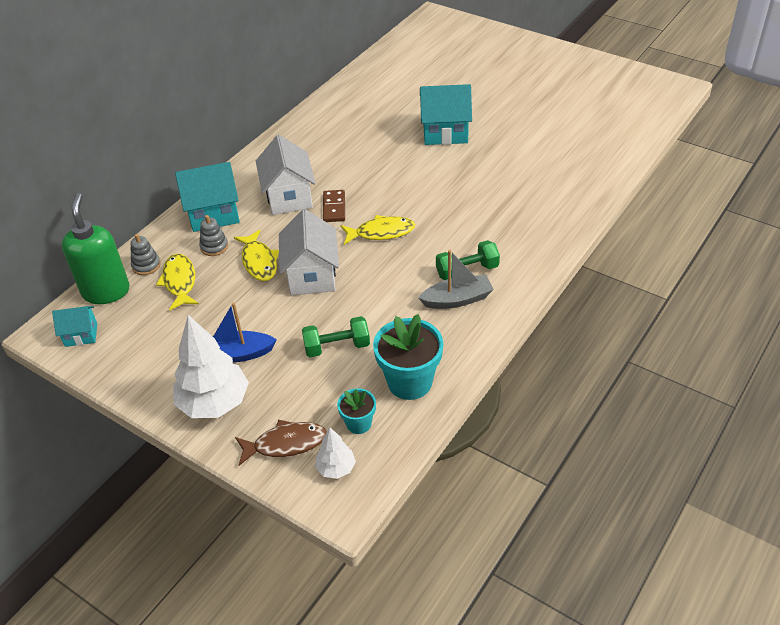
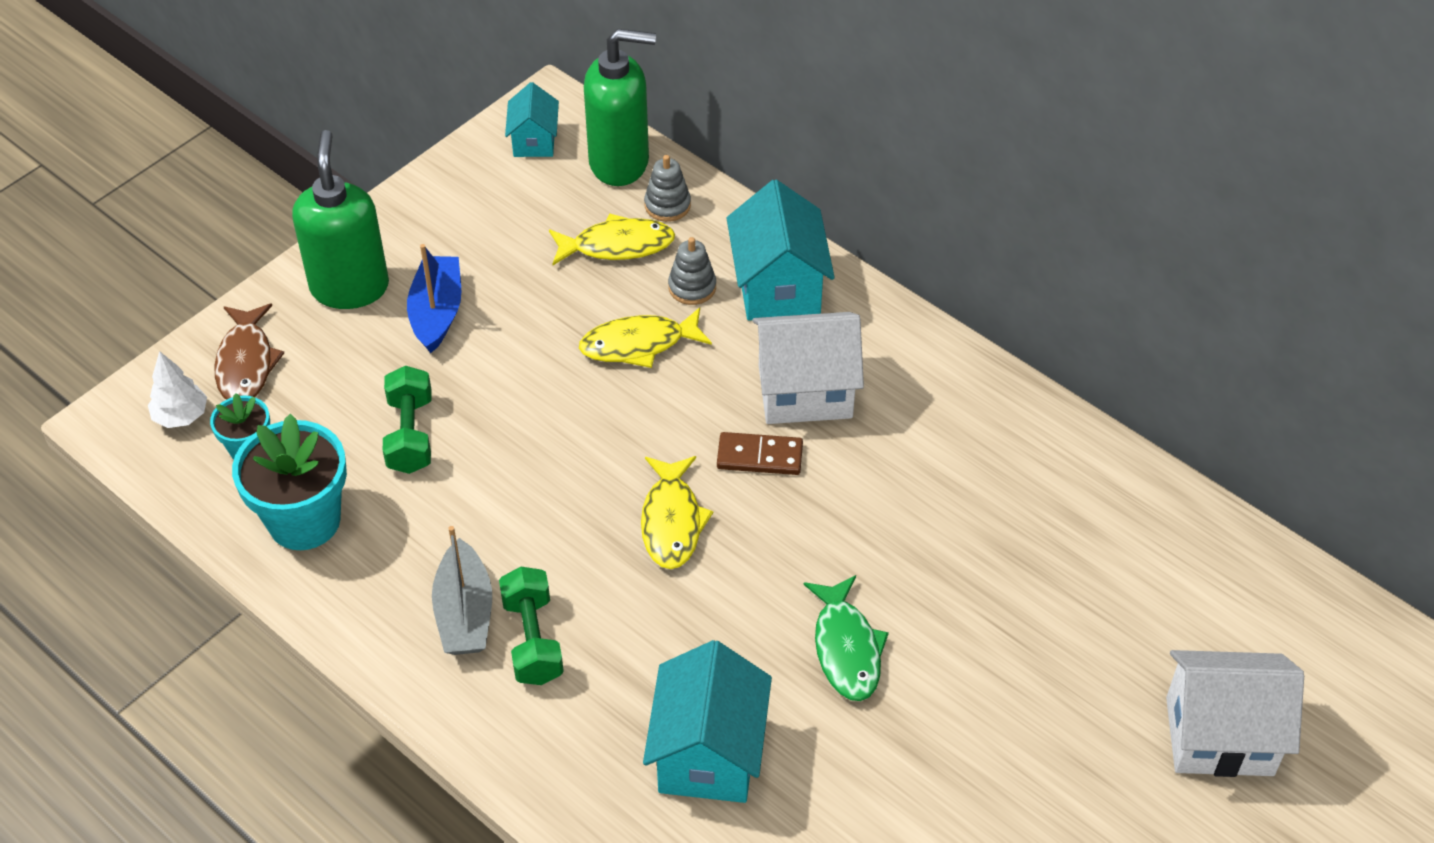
camera: 95 degrees right, 5 degrees up
white tree [174,315,249,418] -> green soap dispenser [292,130,389,309]
white house [279,209,339,296] -> white house moved to [1166,650,1304,777]
turquoise house [420,84,472,145] -> turquoise house moved to [643,640,772,803]
none -> green fish [804,575,889,701]

